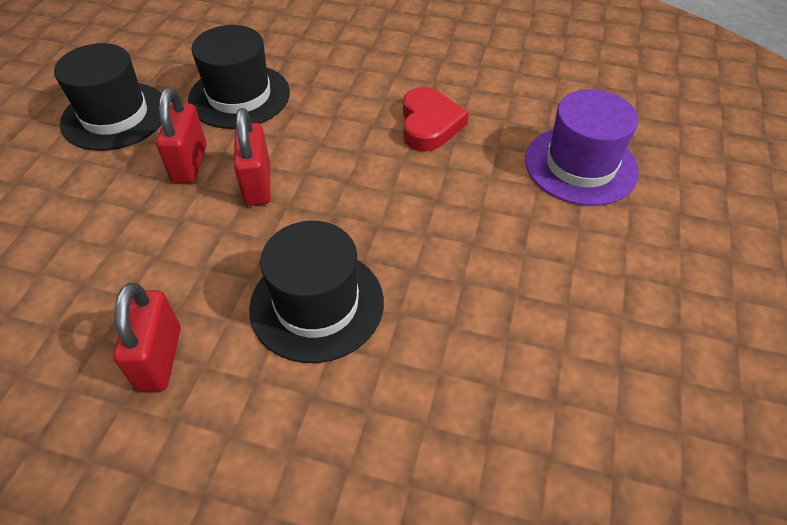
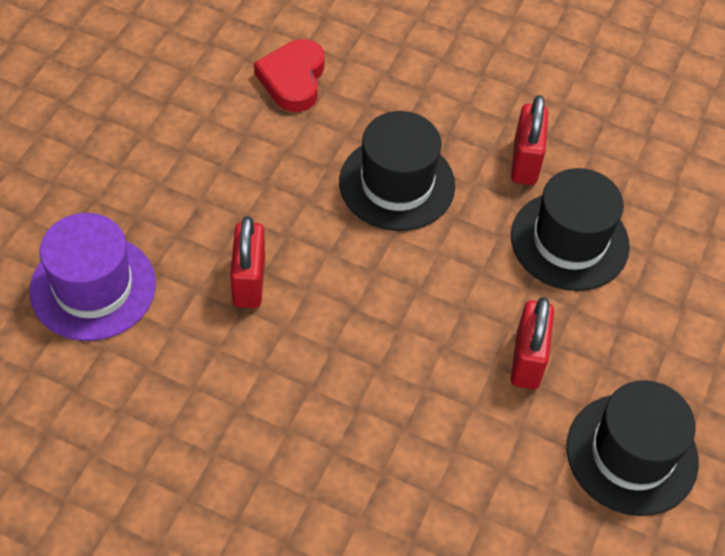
camera: 175 degrees left, 5 degrees up
black hat [188,25,290,129] -> black hat moved to [511,168,630,291]
red padlock [234,108,271,206] -> red padlock moved to [230,216,265,308]
red heart [403,87,469,151] -> red heart moved to [254,39,325,112]

